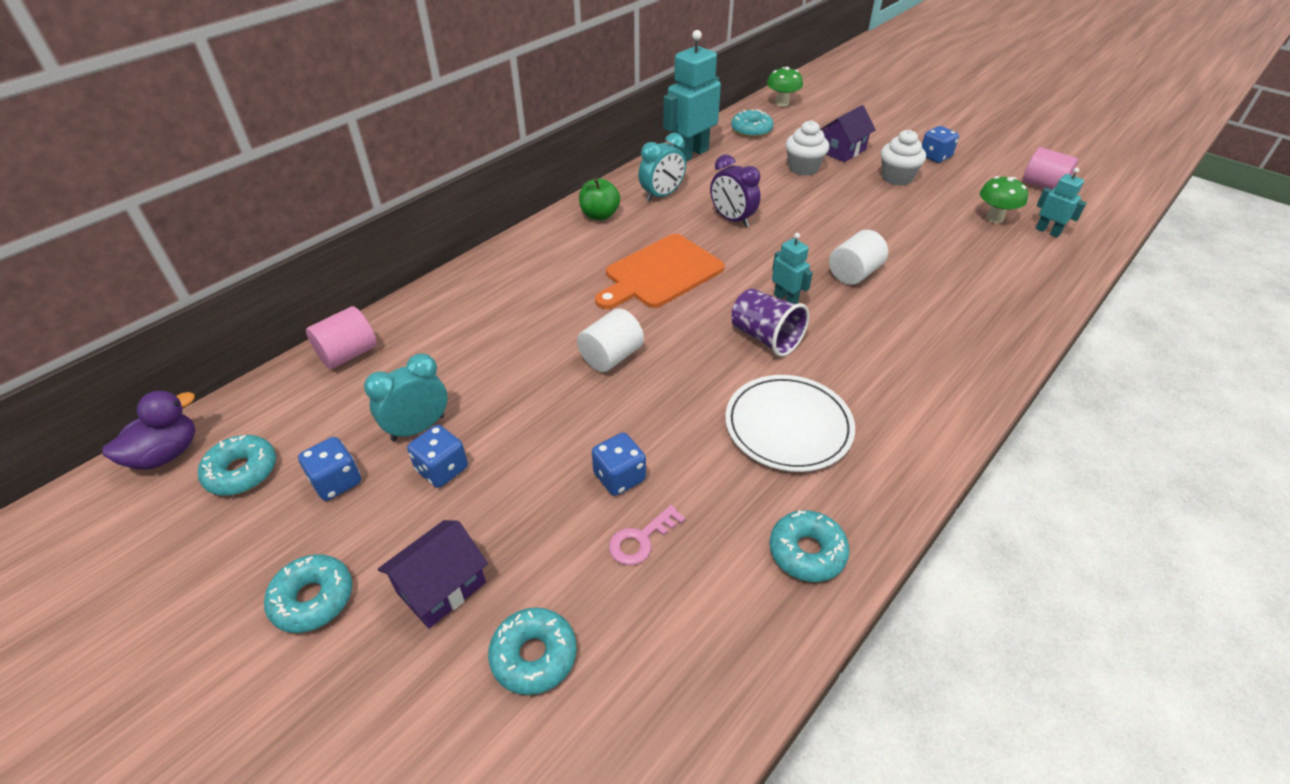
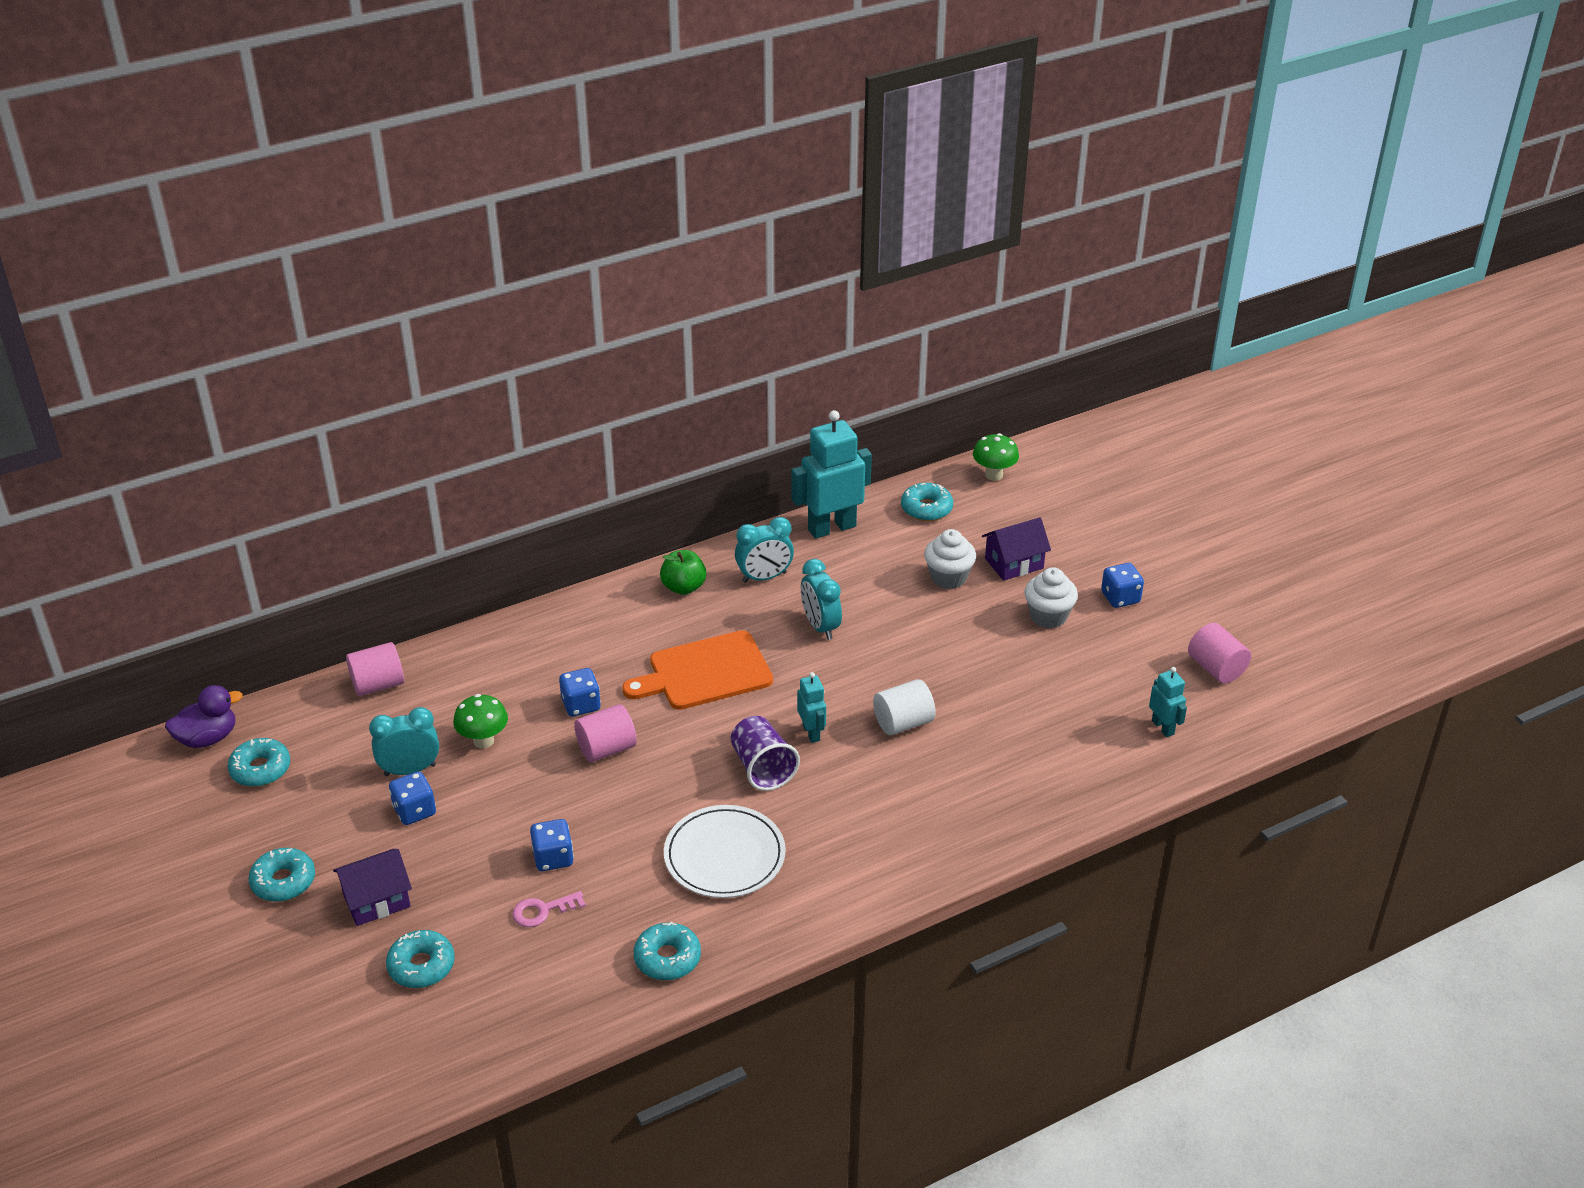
camera: 20 degrees right, 5 degrees down
blue dice [298,437,361,501] -> blue dice moved to [559,668,601,717]
white cylinder [577,308,644,372] -> pink cylinder [575,704,637,762]
purple clock [710,154,761,227] -> turquoise clock [801,559,842,640]
green mushroom [980,176,1028,223] -> green mushroom moved to [453,694,508,749]

